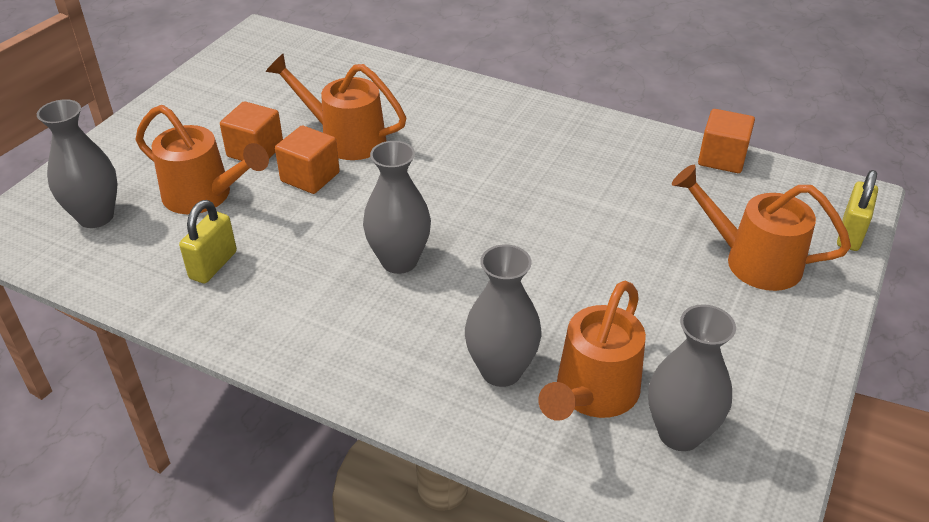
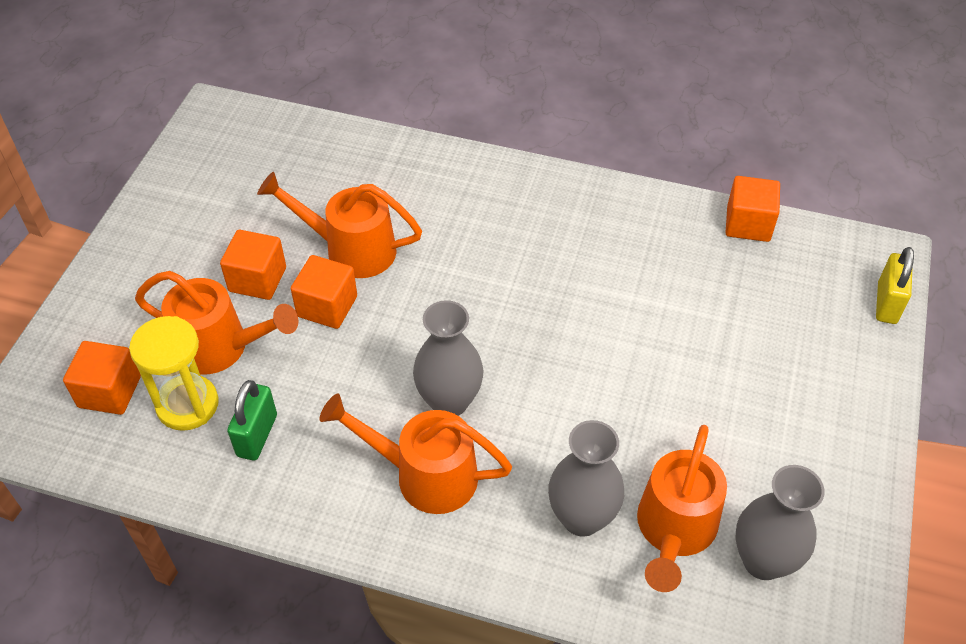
camera: 10 degrees left, 10 degrees up
grey vase [37,99,117,228] -> orange cube [63,341,141,415]
yellow padlock [179,200,237,283] -> green padlock [227,380,277,461]
orange watering can [672,165,851,291] -> orange watering can moved to [319,394,512,514]
none -> yellow hourglass [129,316,219,431]

